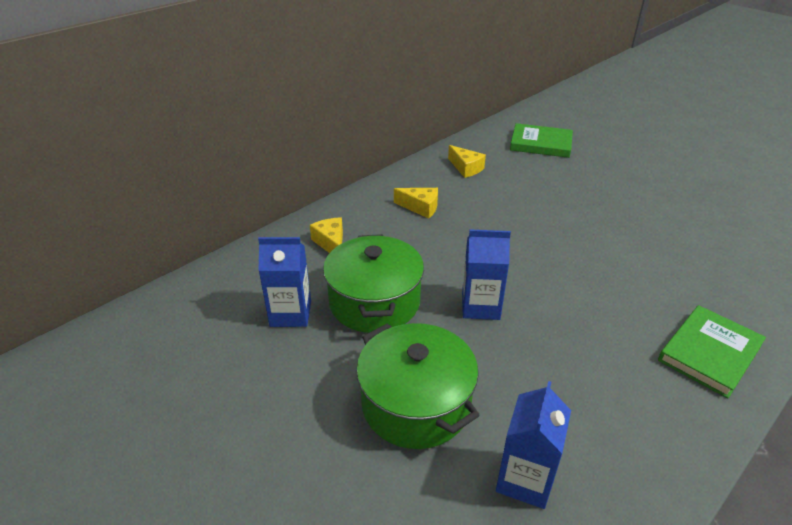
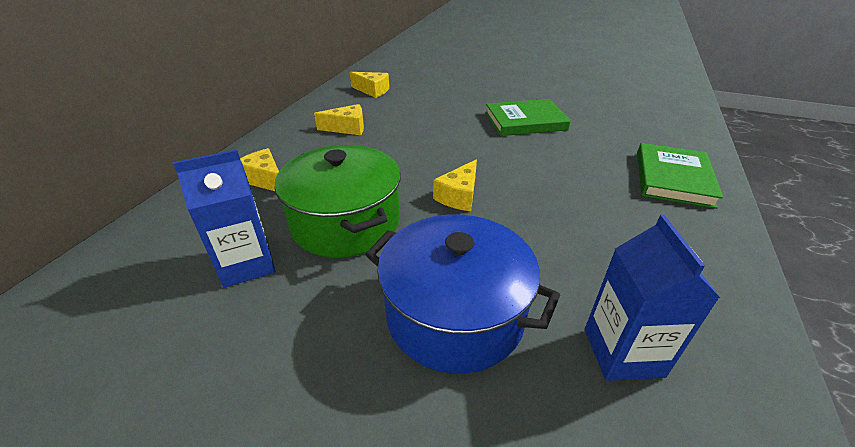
camera: 25 degrees left, 0 degrees up
green pot [356,323,480,449] -> blue pot [365,214,560,374]
blue carton [462,229,511,320] -> yellow cheese [433,159,477,211]
green book [510,123,573,158] -> green book moved to [485,99,571,136]

